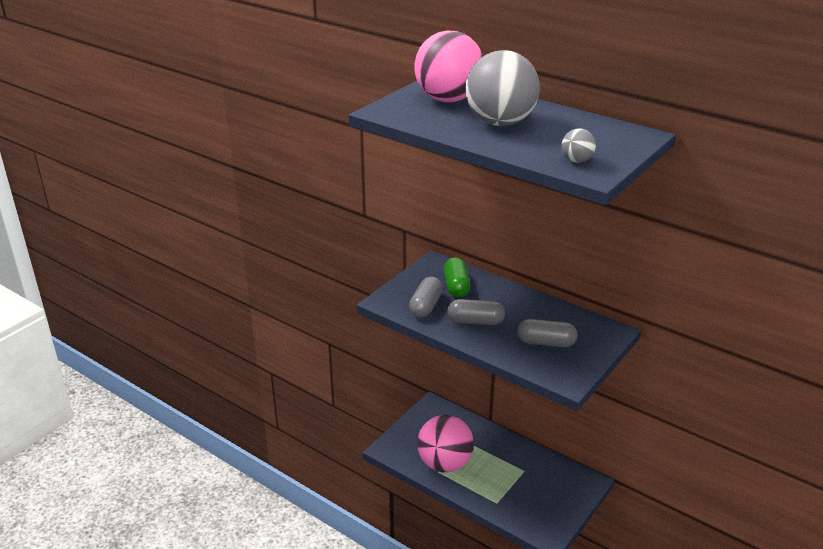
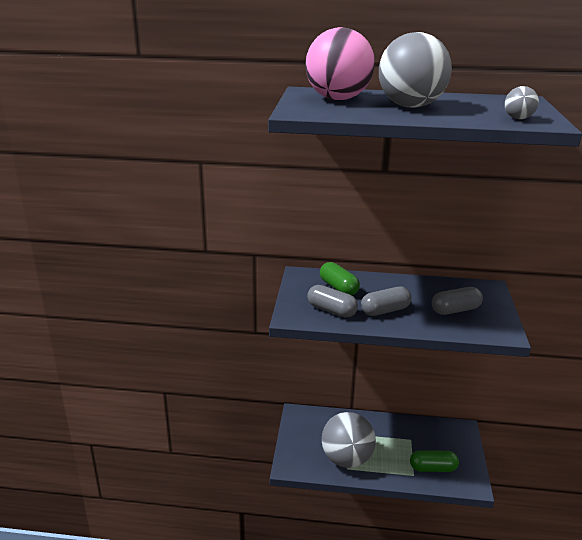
camera: 30 degrees left, 5 degrees down
grey capsule [409,277,443,318] -> grey capsule turned 45 degrees counterclockwise [307,285,358,317]
pink ball [417,415,474,472] -> grey ball [322,412,376,468]
none -> green capsule [410,450,459,472]

